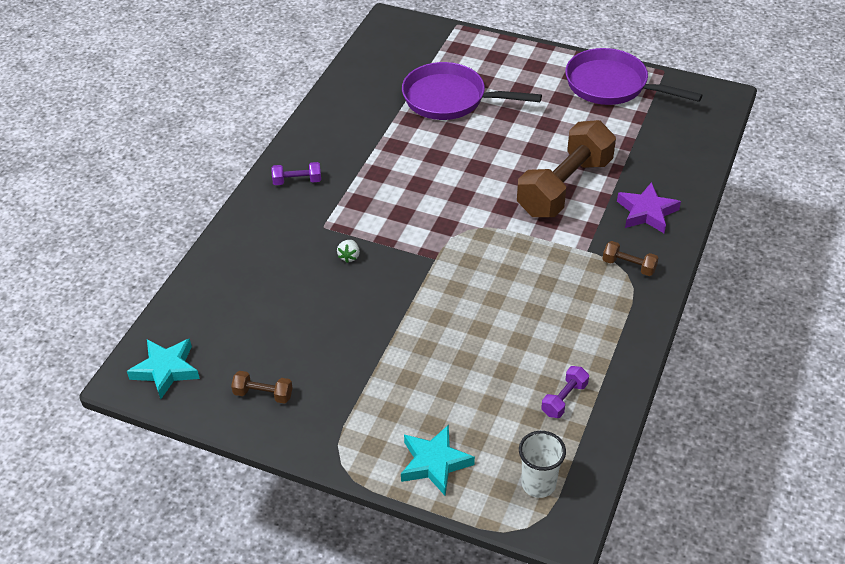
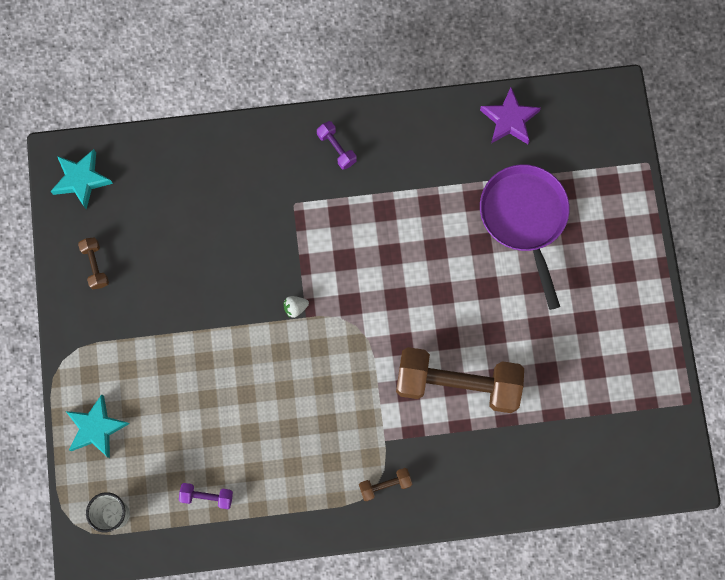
camera: 60 degrees right, 30 degrees up
white strawberry [337,240,360,263] -> white strawberry moved to [284,296,309,318]
purple pan [565,48,703,105] -> none
brown dumbbell [602,241,659,276] -> brown dumbbell turned 75 degrees clockwise [359,468,412,501]
purple star [617,182,681,233] -> purple star moved to [480,87,541,144]

